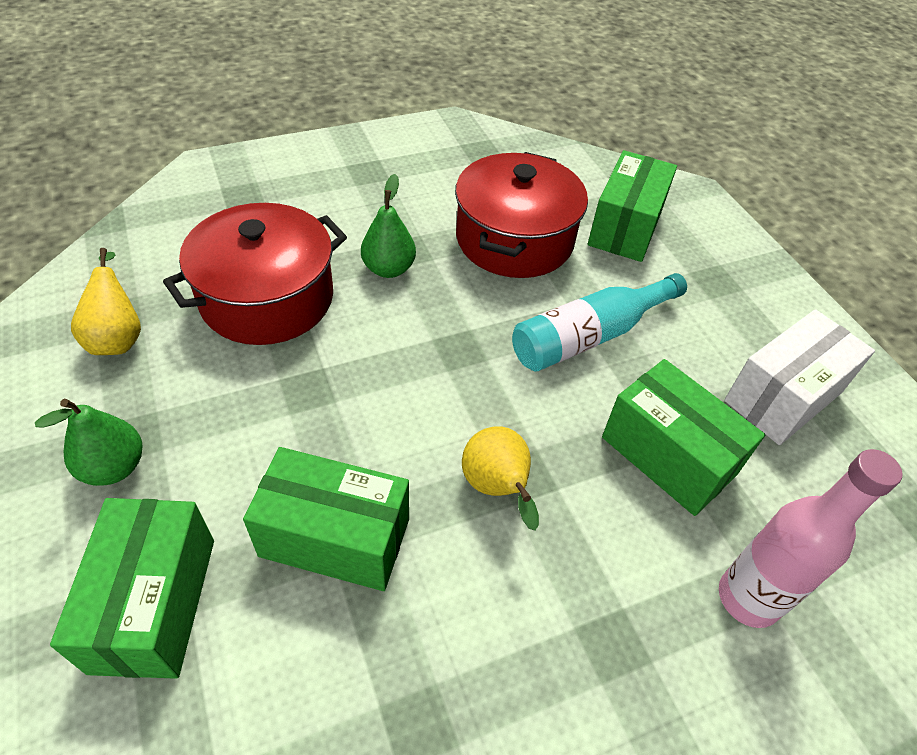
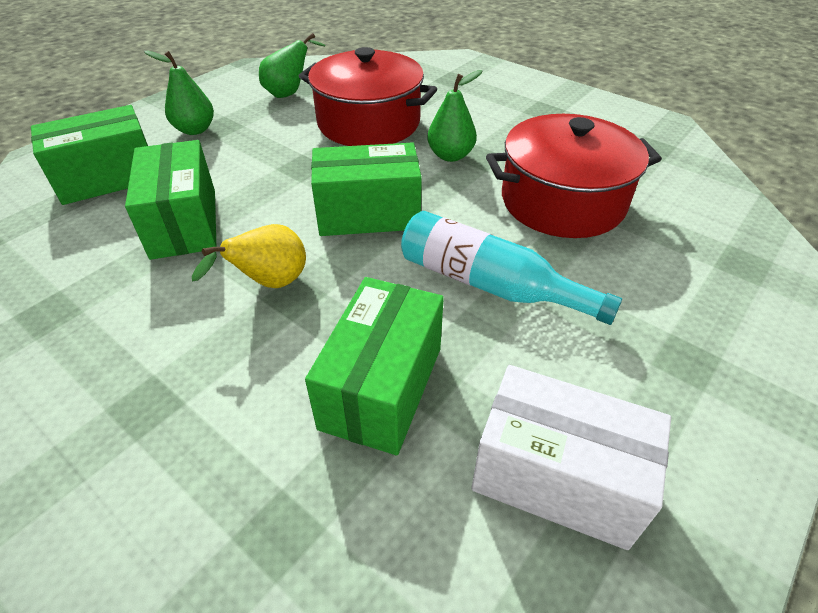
camera: 65 degrees right, 5 degrees down
yellow pear [71,248,141,355] -> green pear [259,33,325,98]
green box [588,150,677,262] -> green box moved to [311,142,422,236]
pink bottle [719,449,903,628] -> none

